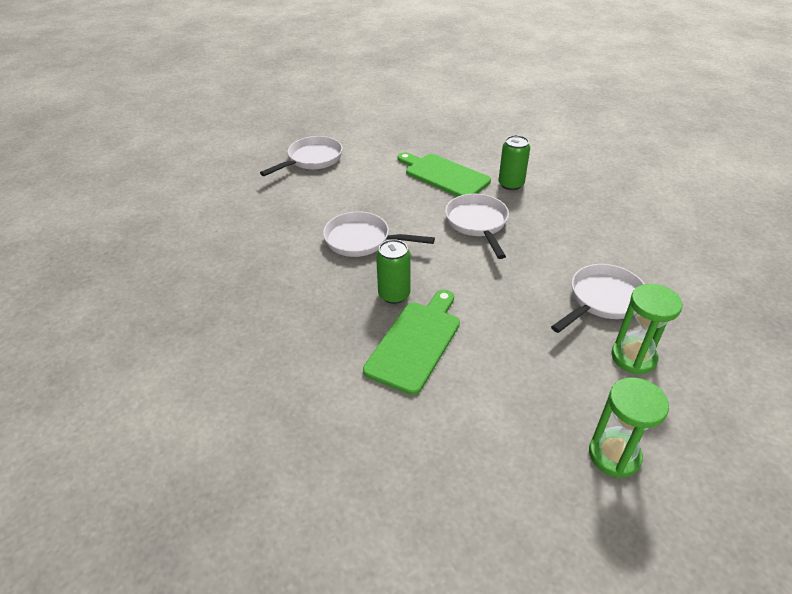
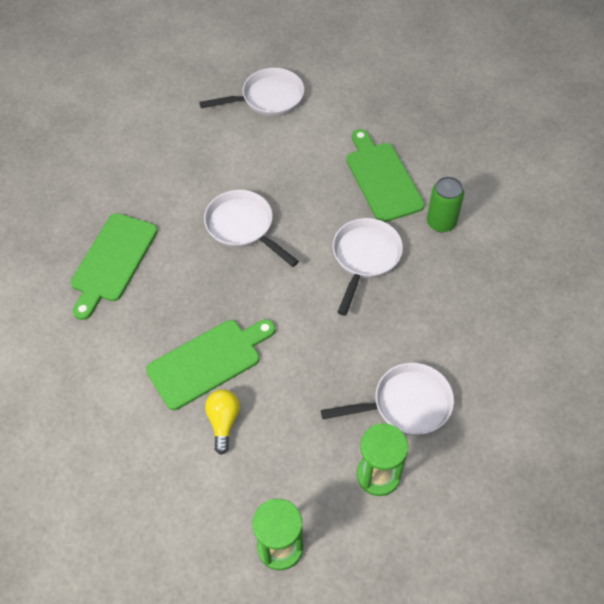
camera: 30 degrees right, 15 degrees up
green can [376,239,411,304] -> none
none -> green cutting board [71,213,158,320]
none -> yellow light bulb [205,389,240,455]

